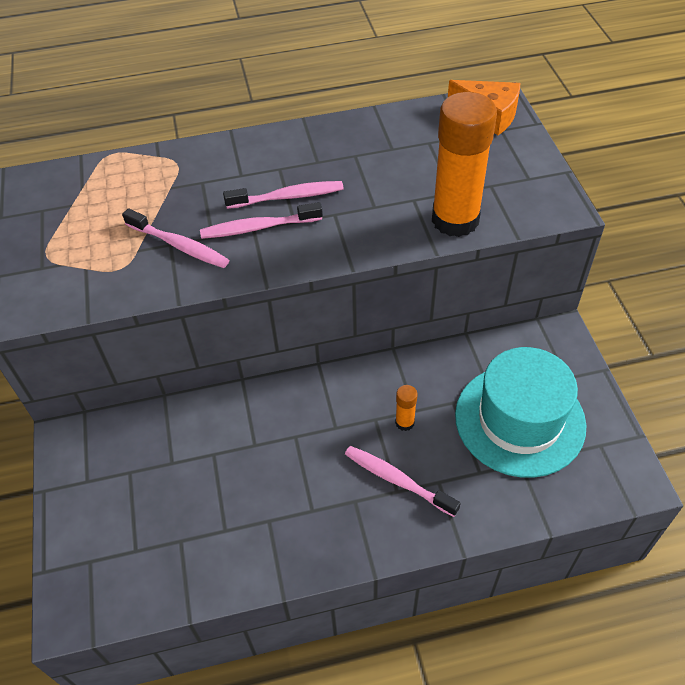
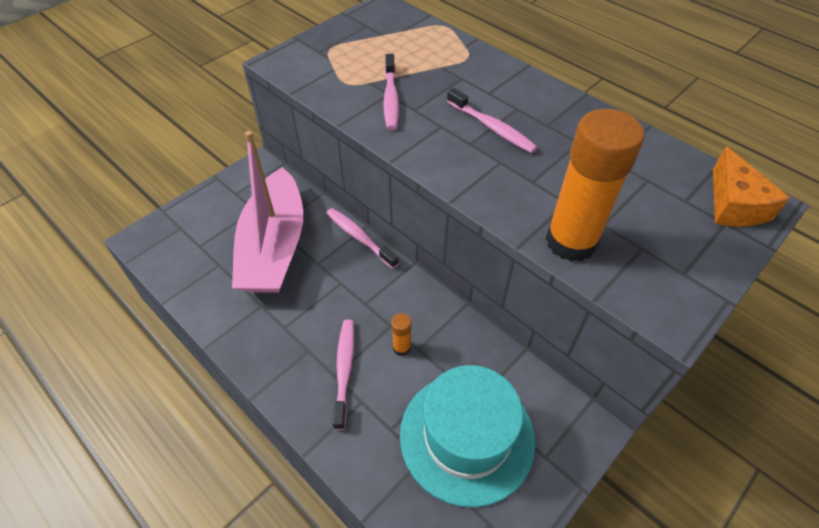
camera: 55 degrees right, 0 degrees up
pink toothbrush [200,202,323,239] -> pink toothbrush moved to [327,208,399,269]
none -> pink boat [232,131,303,293]

